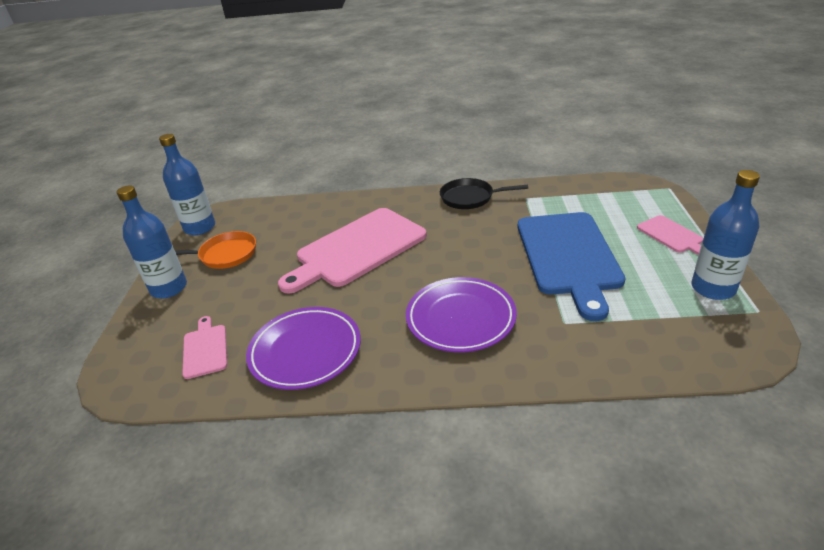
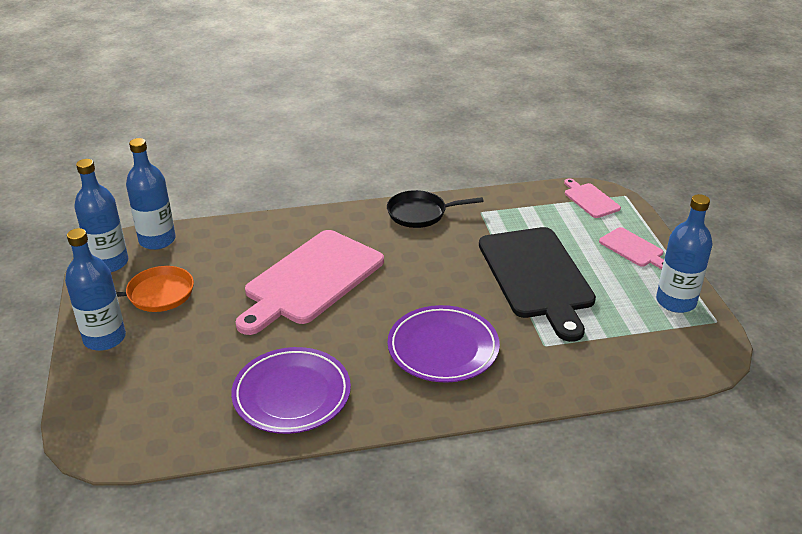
camera: 15 degrees left, 0 degrees up
pink cutting board [182,316,227,379] -> pink cutting board moved to [564,178,621,218]
blue cutting board [518,212,625,321] -> black cutting board [479,227,596,342]
none -> blue bottle [126,138,176,250]

